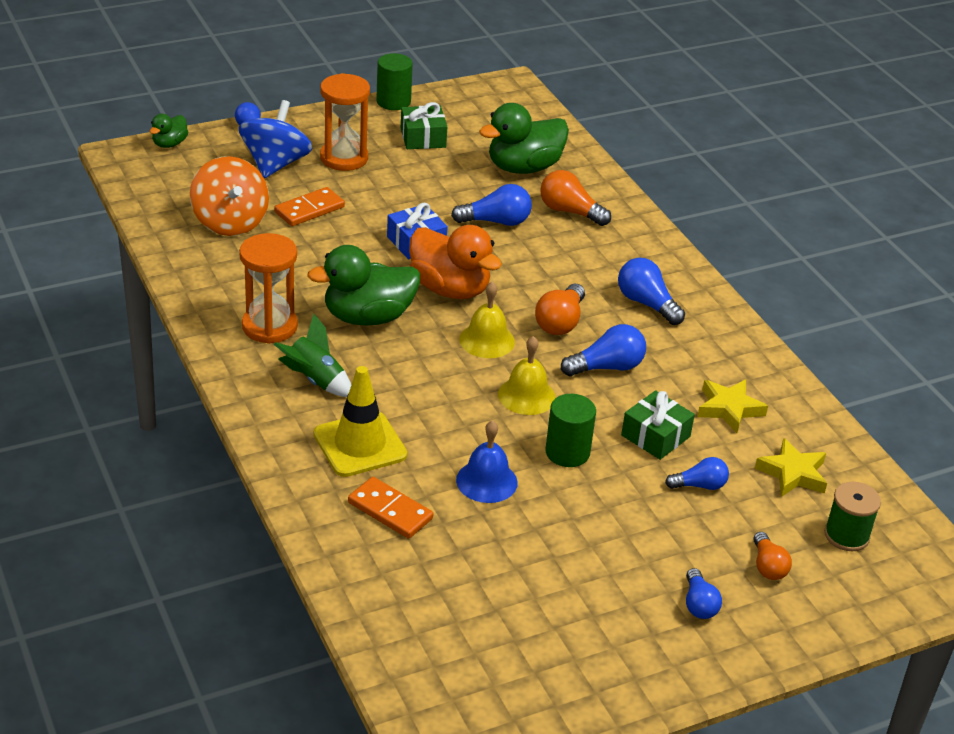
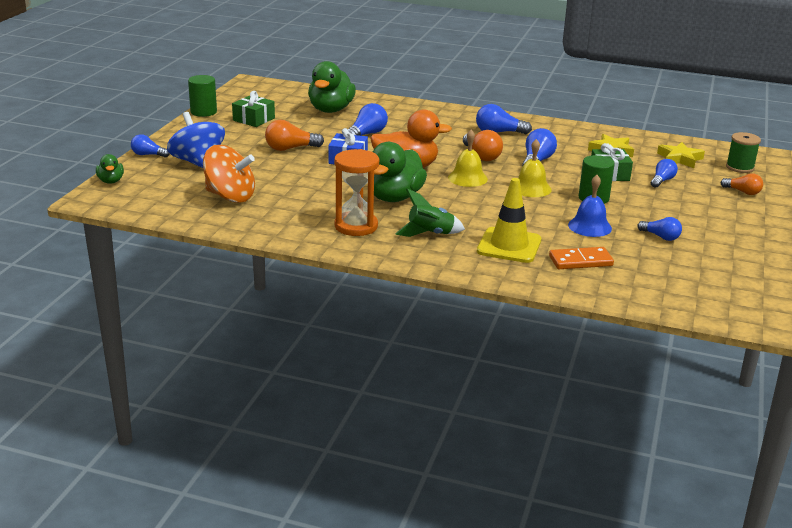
camera: 45 degrees left, 10 degrees down
orange domino [274,187,345,226] -> none
orange hourglass [320,73,370,171] -> none
orange light bulb [540,170,611,226] -> orange light bulb moved to [265,120,324,151]
blue light bulb [686,568,722,619] -> blue light bulb moved to [637,217,682,241]

